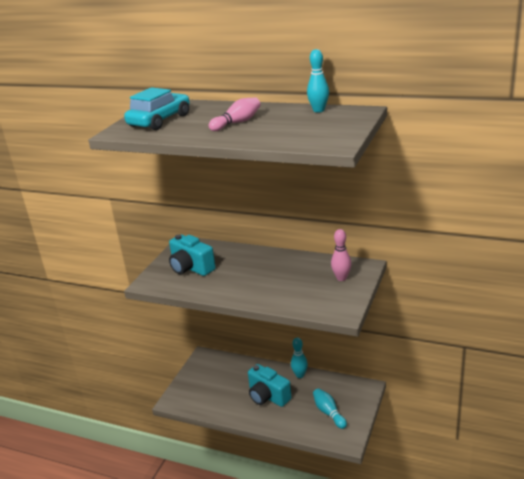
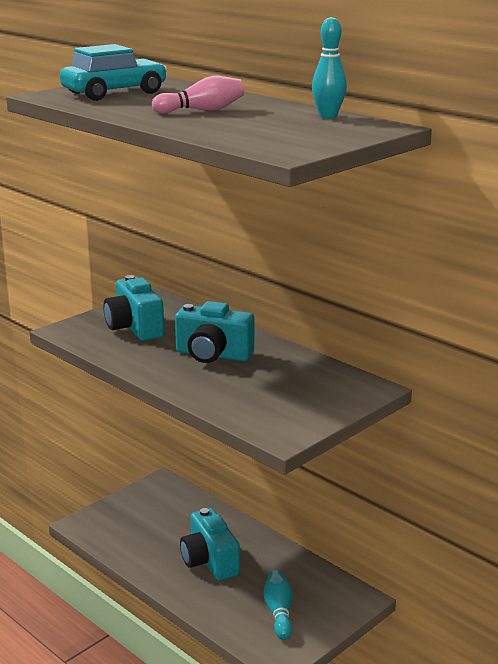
camera: 20 degrees right, 5 degrees down
turquoise bowling pin [291,338,308,378] -> none
pink bowling pin [331,229,351,281] -> none
none -> turquoise camera [175,301,254,363]

